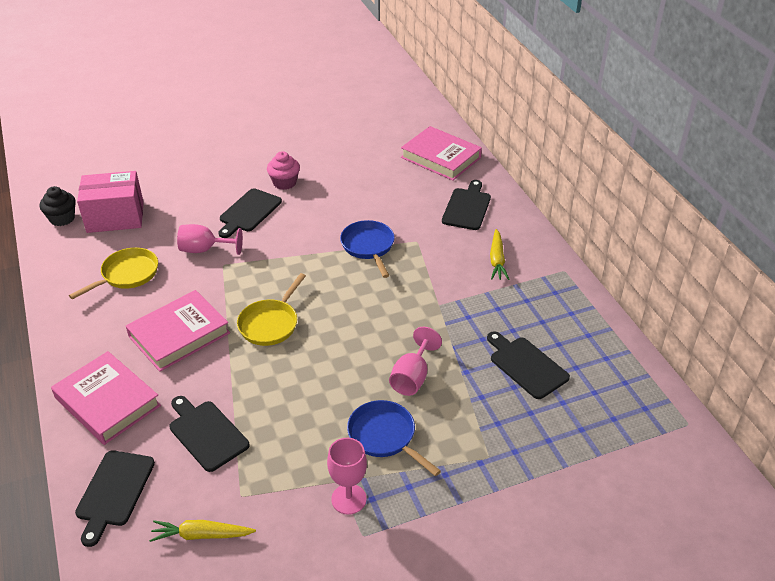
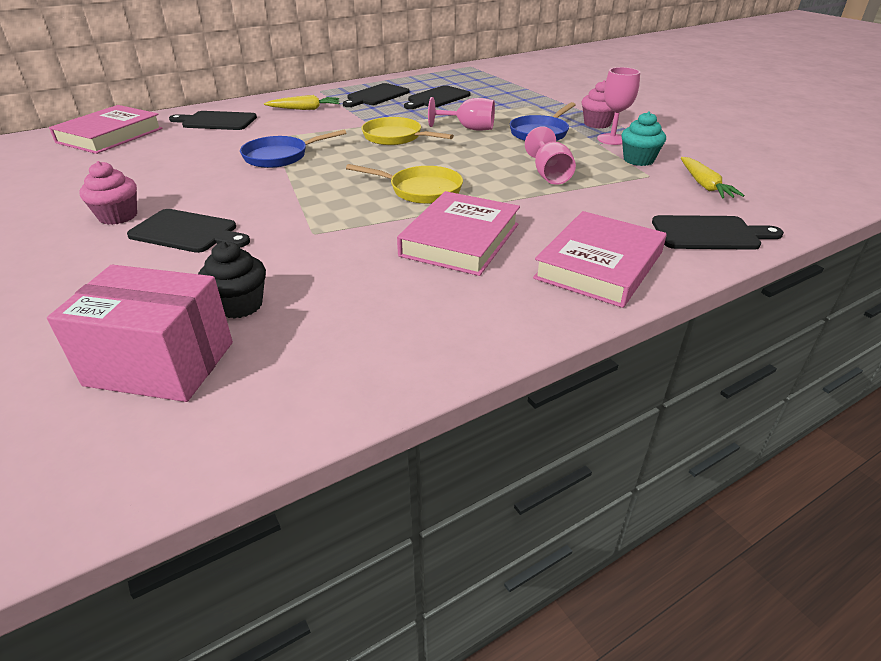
camera: 100 degrees left, 5 degrees down
black cupcake [40,186,76,226] -> black cupcake moved to [198,242,266,319]
yellow pan [69,247,158,299] -> yellow pan moved to [361,117,454,145]
pink box [77,171,144,233] -> pink box turned 60 degrees counterclockwise [47,265,233,402]
pink book [126,290,230,372] -> pink book turned 75 degrees clockwise [397,191,520,276]
black cutting board [169,396,249,472] -> black cutting board moved to [343,83,409,107]
pink goblet [177,224,243,255] -> pink goblet moved to [525,126,576,185]
none -> pink cupcake [582,80,615,129]
none -> turquoise cupcake [621,112,666,166]

